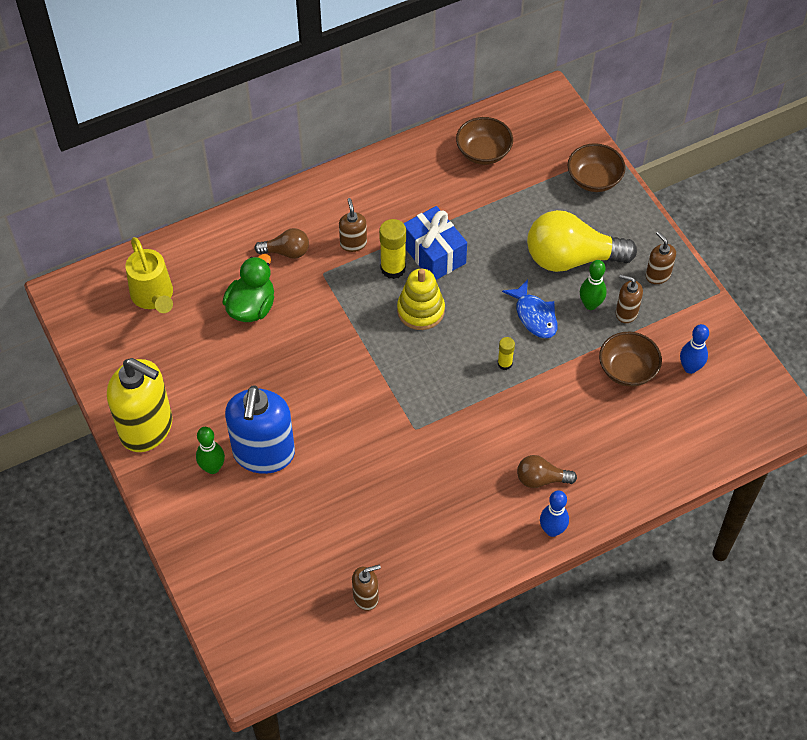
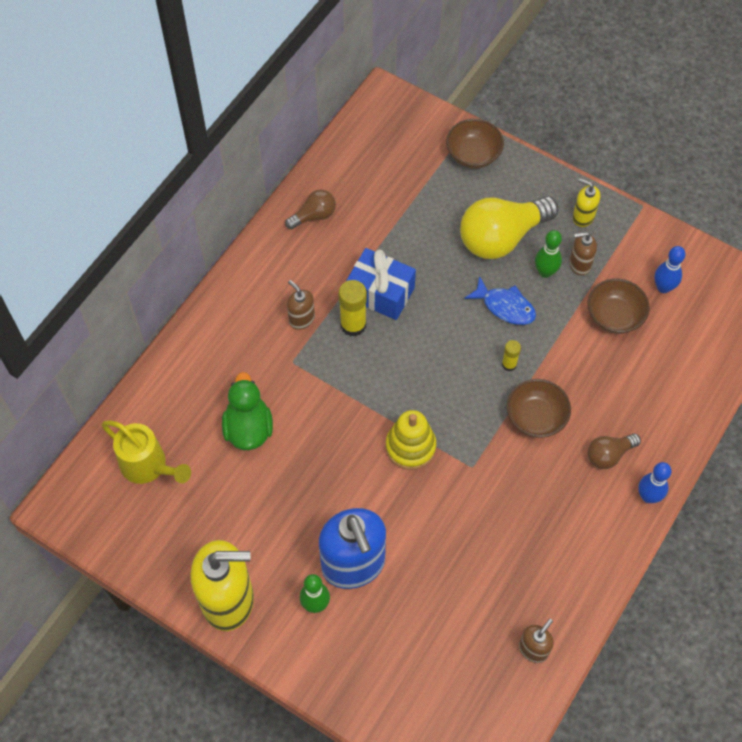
camera: 30 degrees left, 5 degrees up
brown light bulb [254,228,309,259] -> brown light bulb moved to [285,190,336,229]
yellow stacking toy [397,269,445,330] -> yellow stacking toy moved to [386,410,436,470]
brown bowl [456,117,513,165] -> brown bowl moved to [507,379,571,438]
brown soap dispenser [646,231,676,284] -> yellow soap dispenser [573,178,600,227]

